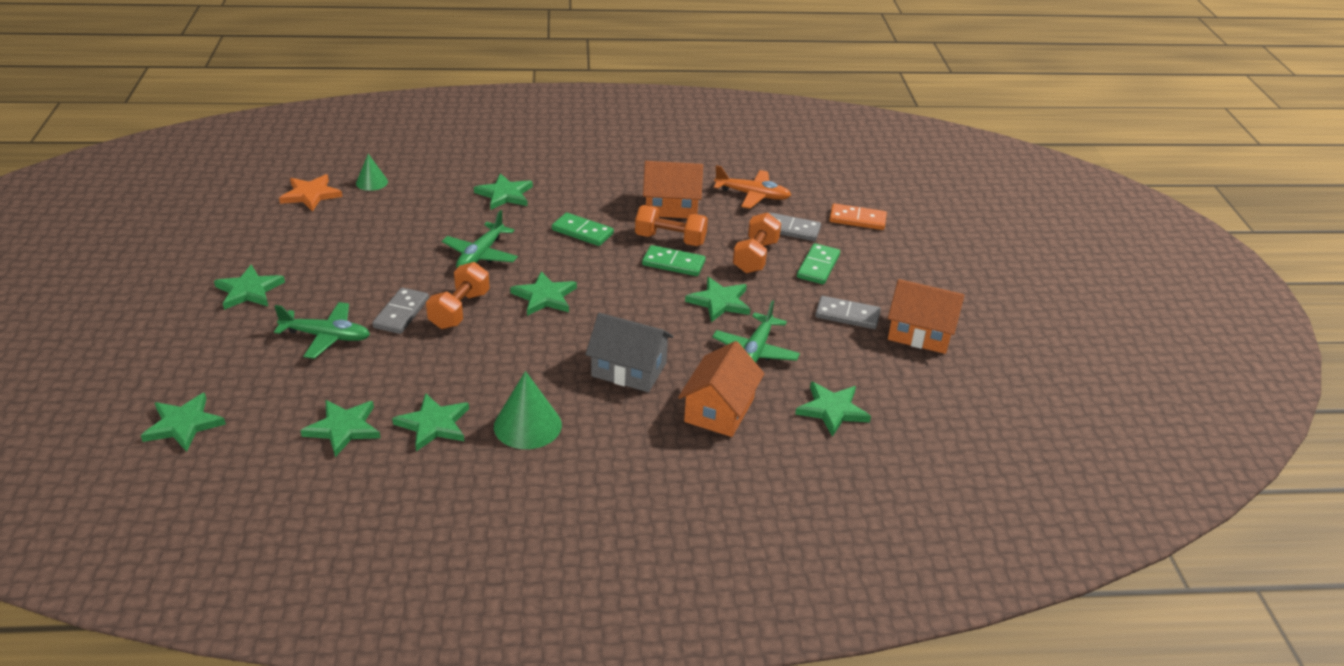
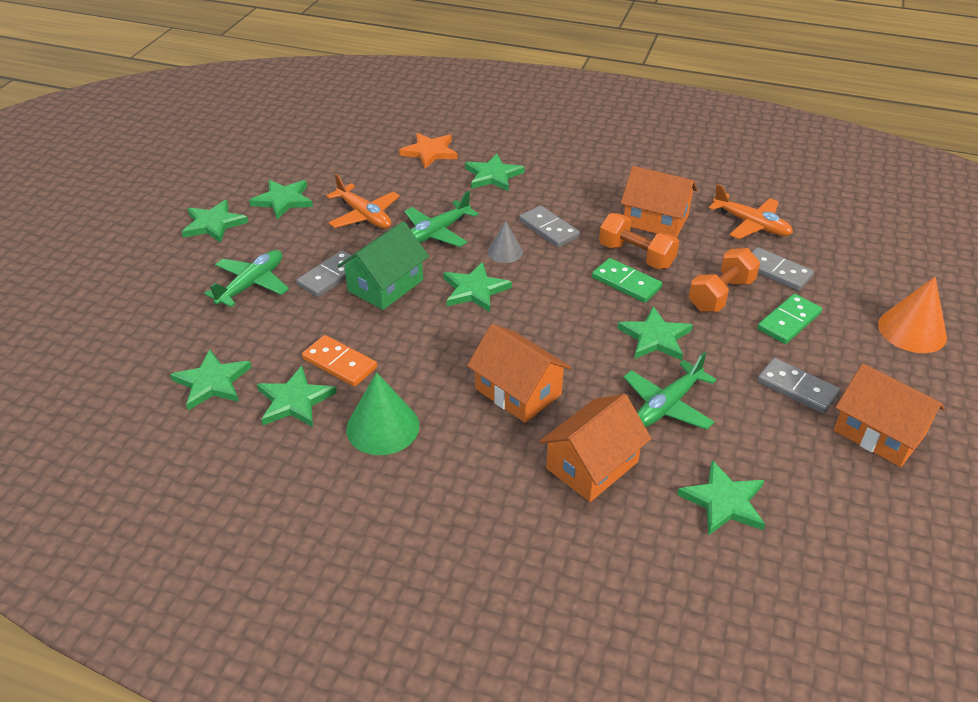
camera: 25 degrees right, 5 degrees up
green star [141,393,226,452] -> green star moved to [249,180,313,220]
green plane [274,302,370,359] -> green plane turned 90 degrees counterclockwise [204,250,289,307]
orange star [279,174,343,212] -> orange star moved to [399,133,458,168]
green cone [356,154,388,191] -> none
orange dumbbell [426,262,490,329] -> green house [337,221,429,310]
green domino [552,212,614,246] -> grey domino [519,206,580,248]
grey house [585,313,673,392] -> orange house [467,324,571,423]
orange domino [829,203,887,230] -> orange domino moved to [302,335,377,387]
none -> orange plane [326,174,400,229]
none -> grey cone [487,221,523,263]
none -> orange cone [878,277,947,353]

